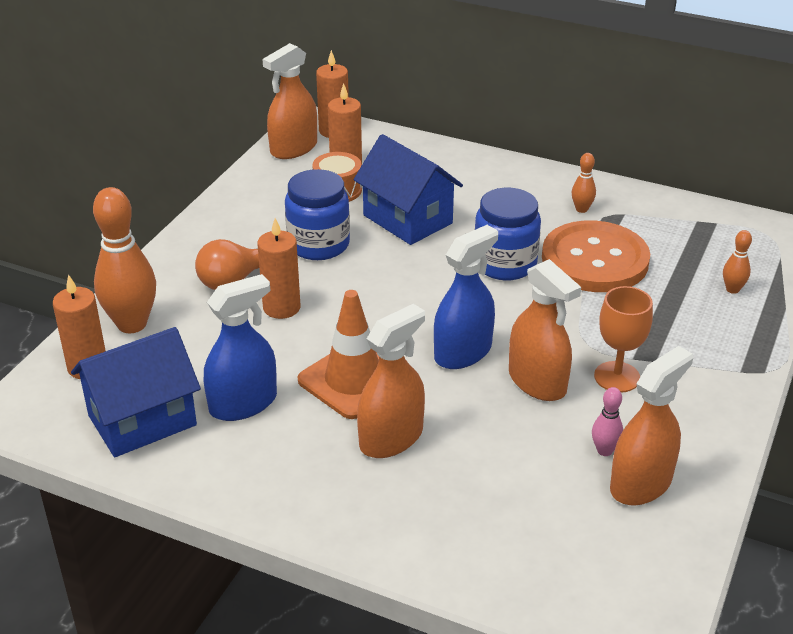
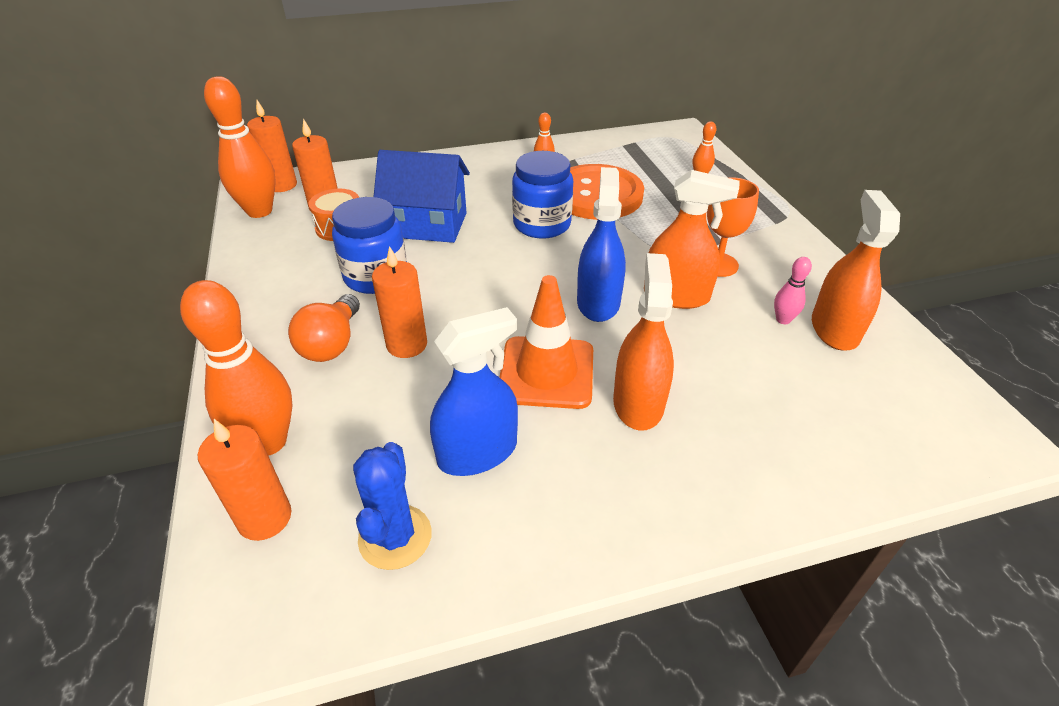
camera: 40 degrees left, 5 degrees up
blue house [71,327,201,457] -> blue cactus [353,442,432,570]
blue spray bottle [204,274,277,421] -> blue spray bottle turned 45 degrees clockwise [430,307,518,476]
orange spray bottle [263,43,317,159] -> orange bowling pin [204,76,276,218]

